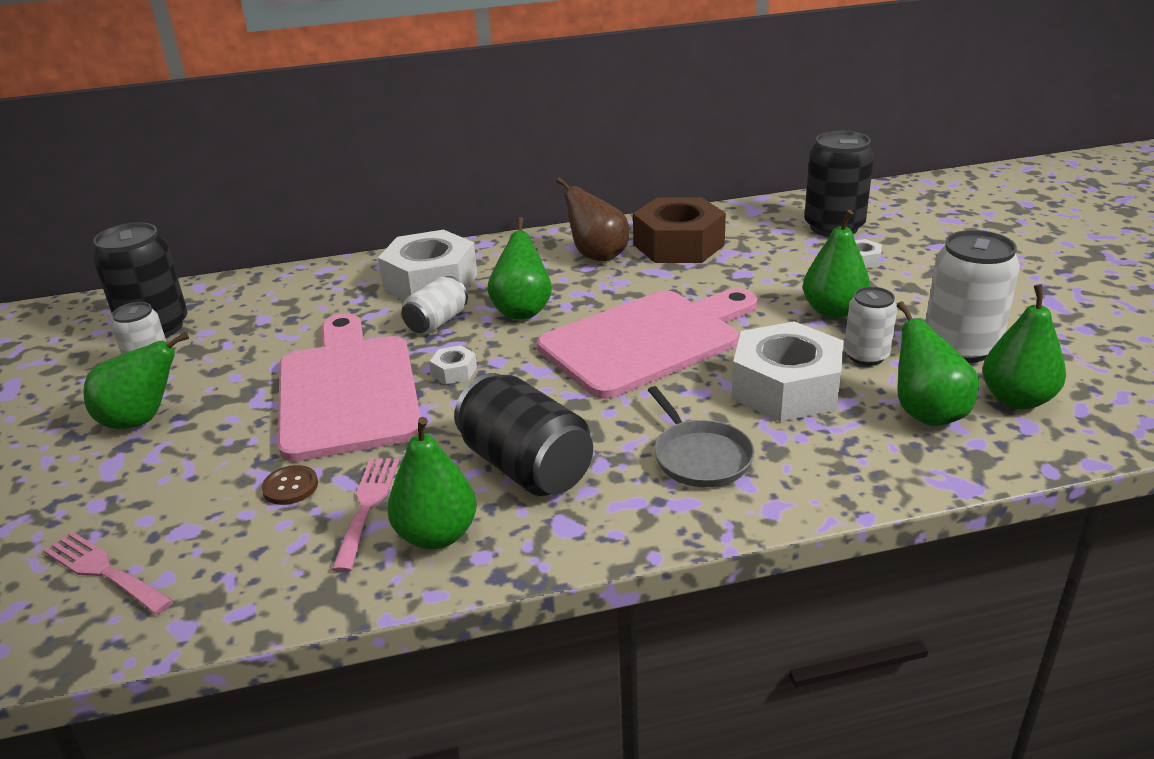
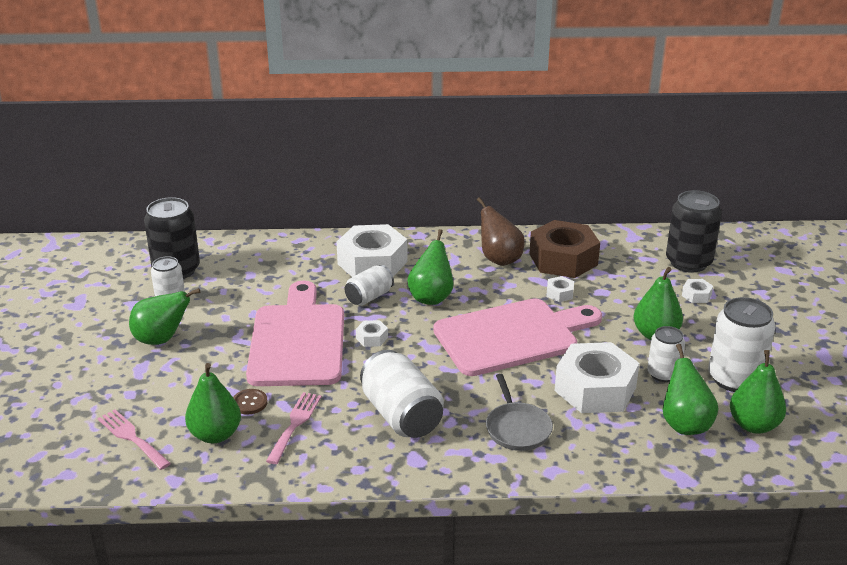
camera: 10 degrees right, 0 degrees up
green pear [387,417,477,549] -> green pear moved to [185,363,241,443]
black can [454,373,593,496] -> white can [360,350,444,438]
none -> white nut [546,276,574,302]

